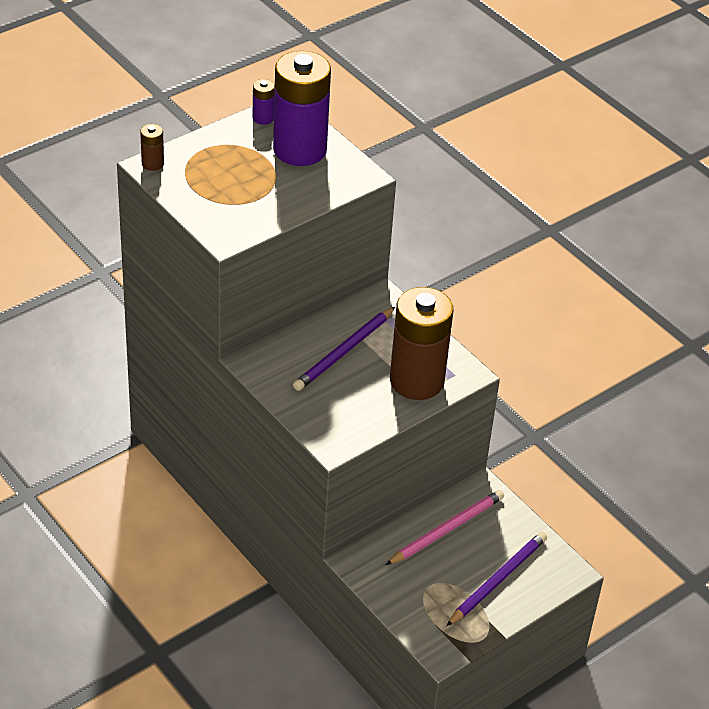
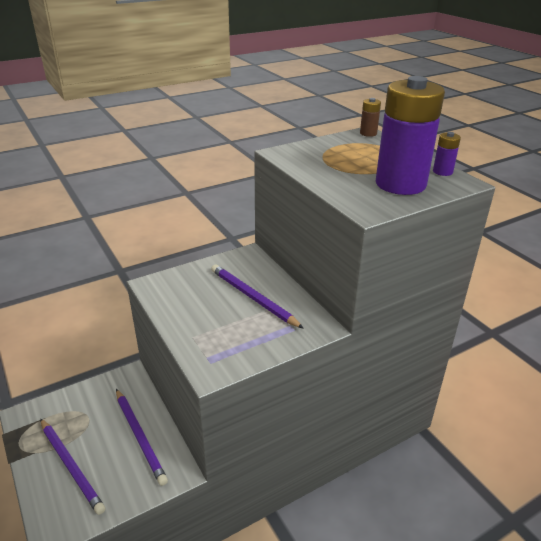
camera: 100 degrees right, 10 degrees down
pink pencil [386,490,504,565] -> purple pencil [116,389,168,486]
brown battery [390,287,453,400] -> none

